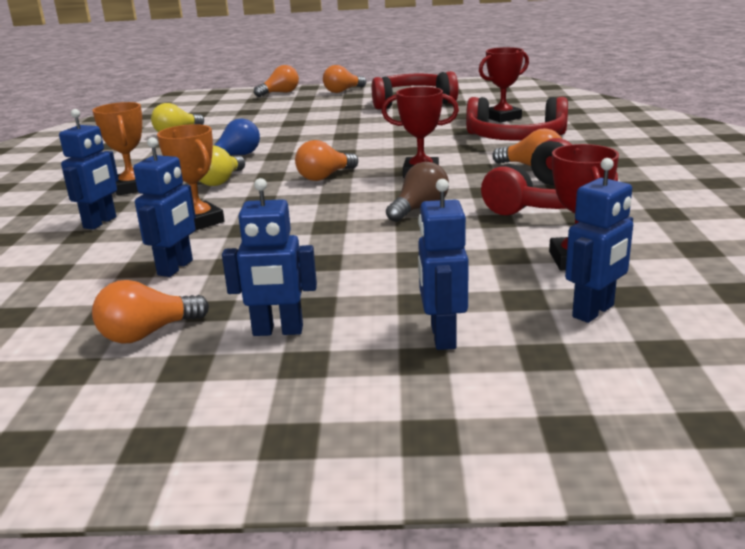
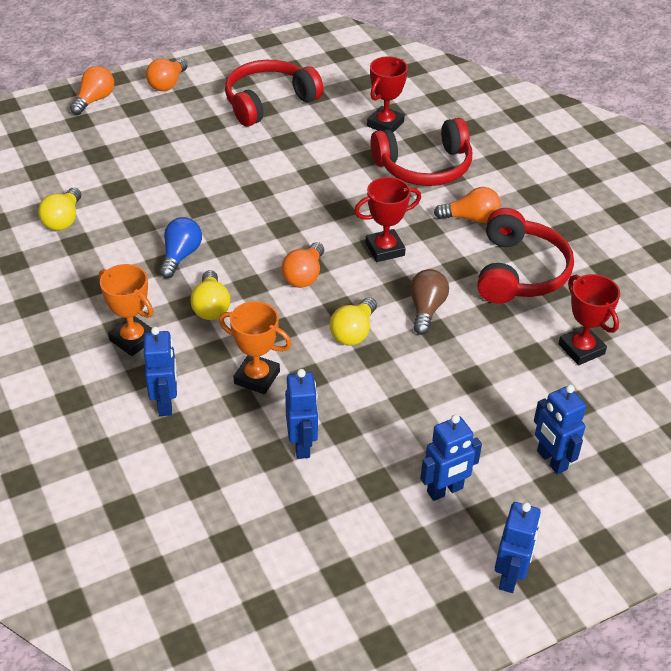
camera: 30 degrees left, 20 degrees up
orange light bulb [92,280,209,344] -> none
blue robot [565,158,633,323] -> blue robot moved to [495,502,541,593]
none -> yellow light bulb [329,297,377,346]

